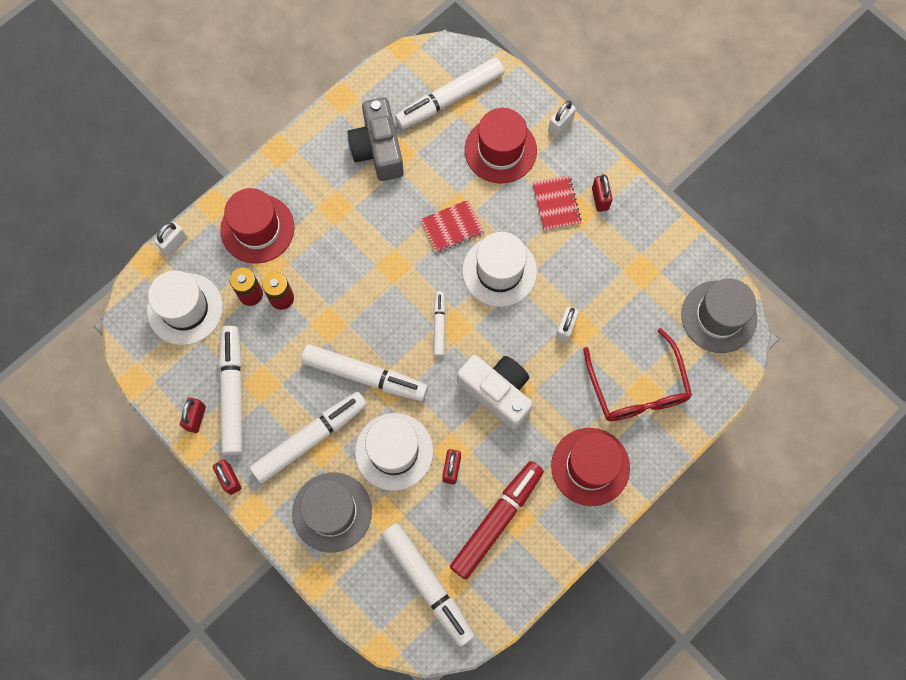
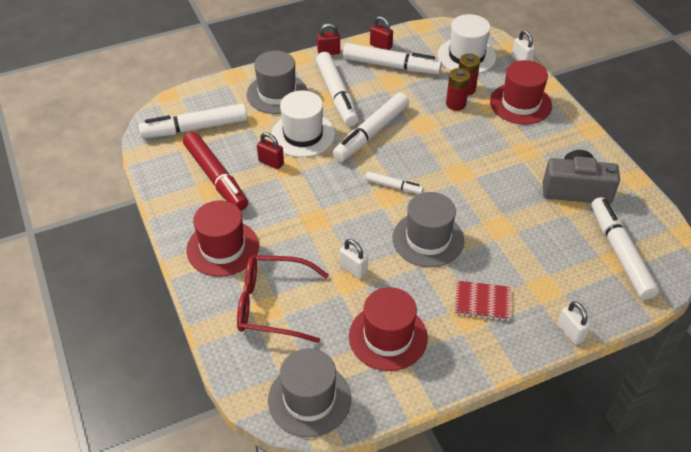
camera: 110 degrees right, 25 degrees down
red notebook [420,200,484,253] -> none
white camera [457,355,533,430] -> none
white hat [462,232,537,307] -> grey hat [392,192,464,267]
red hat [465,108,537,183] -> red hat moved to [349,287,428,371]
red padlock [592,174,613,212] -> none

